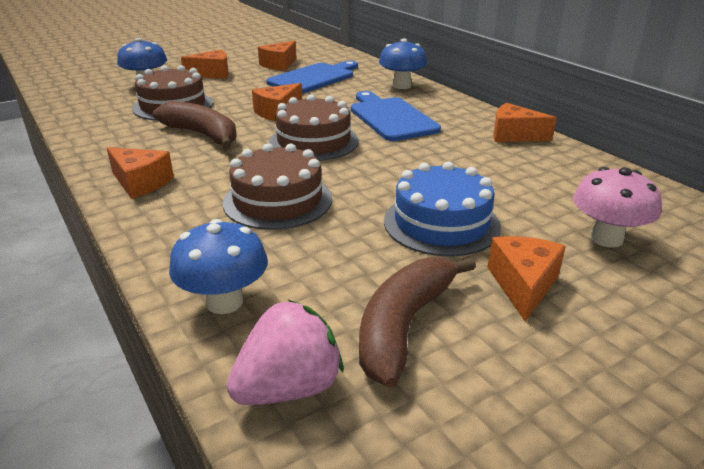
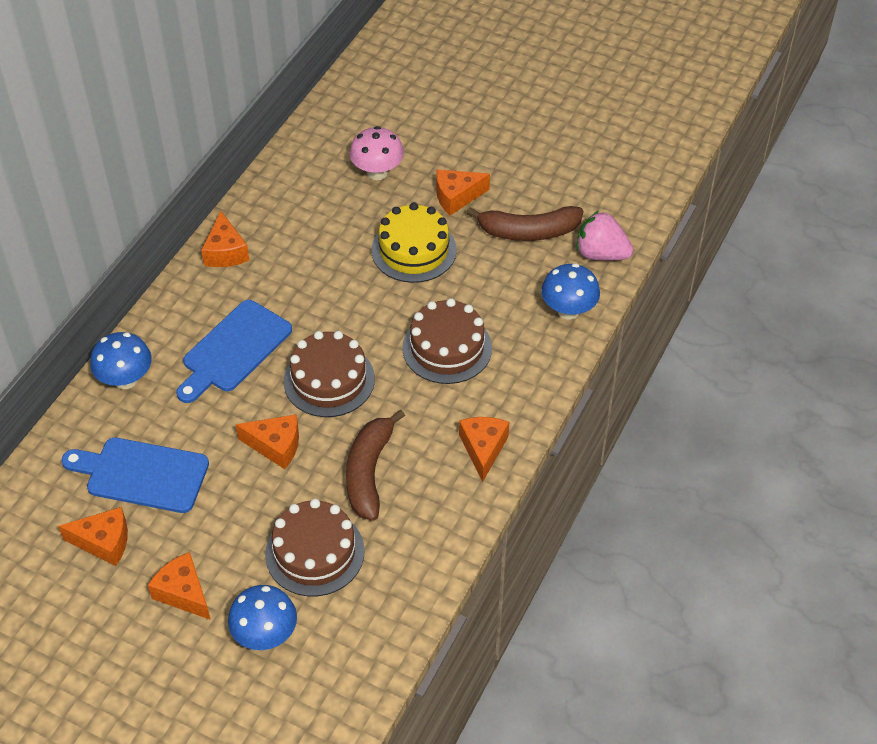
camera: 120 degrees left, 20 degrees up
blue cake [384,162,501,257] -> yellow cake [371,203,457,283]

